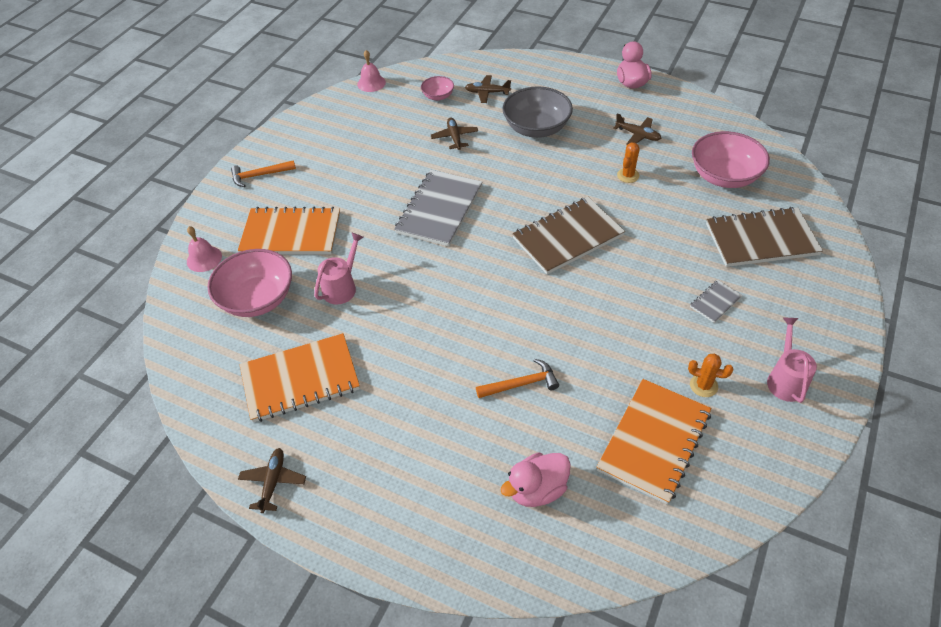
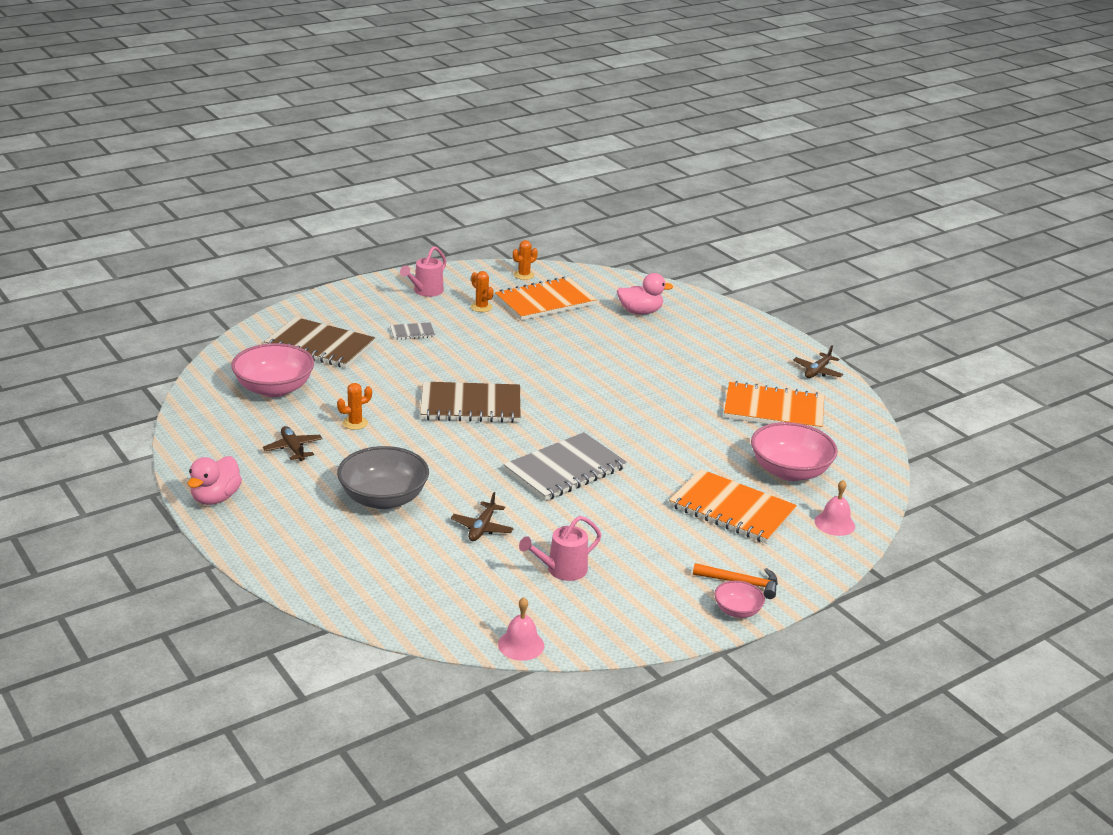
camera: 155 degrees left, 20 degrees down
pink watering can [314,232,363,305] -> pink watering can moved to [519,516,602,581]
pink bowl [421,76,454,101] -> pink bowl moved to [714,581,765,618]
brown plane [465,75,511,103] -> none
orange hammer [476,359,559,398] -> none
none -> orange cactus [513,240,538,280]

